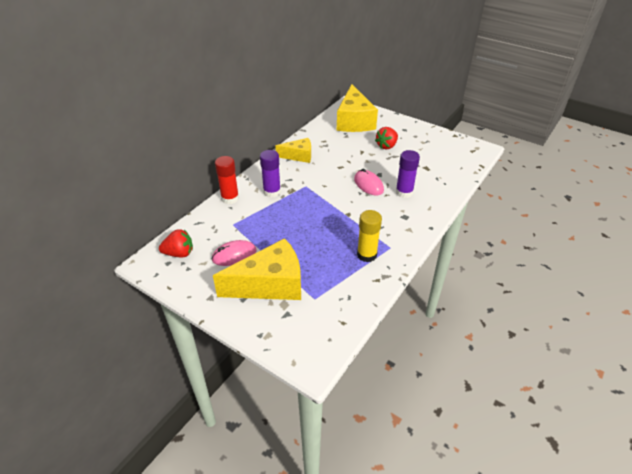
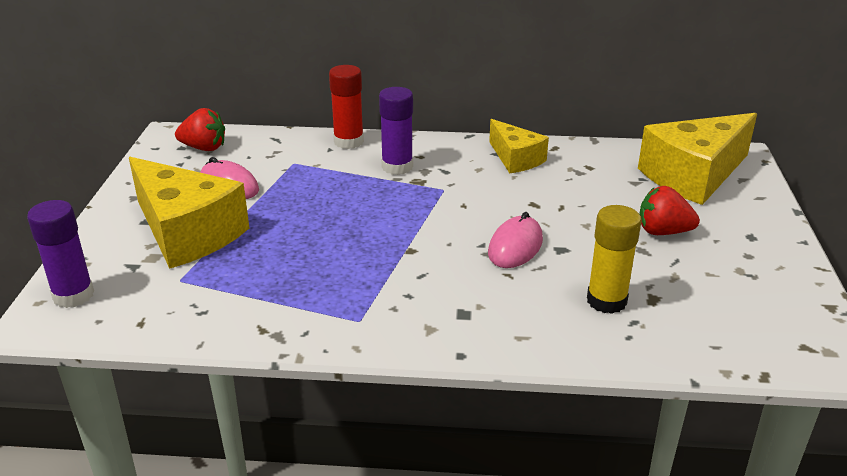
camera: 60 degrees right, 10 degrees down
red strawberry [159,229,193,258] -> red strawberry turned 45 degrees counterclockwise [175,108,225,151]
yellow glue stick [357,210,382,262] -> yellow glue stick moved to [587,205,641,314]
purple glue stick [396,150,420,198] -> purple glue stick moved to [27,200,94,308]

